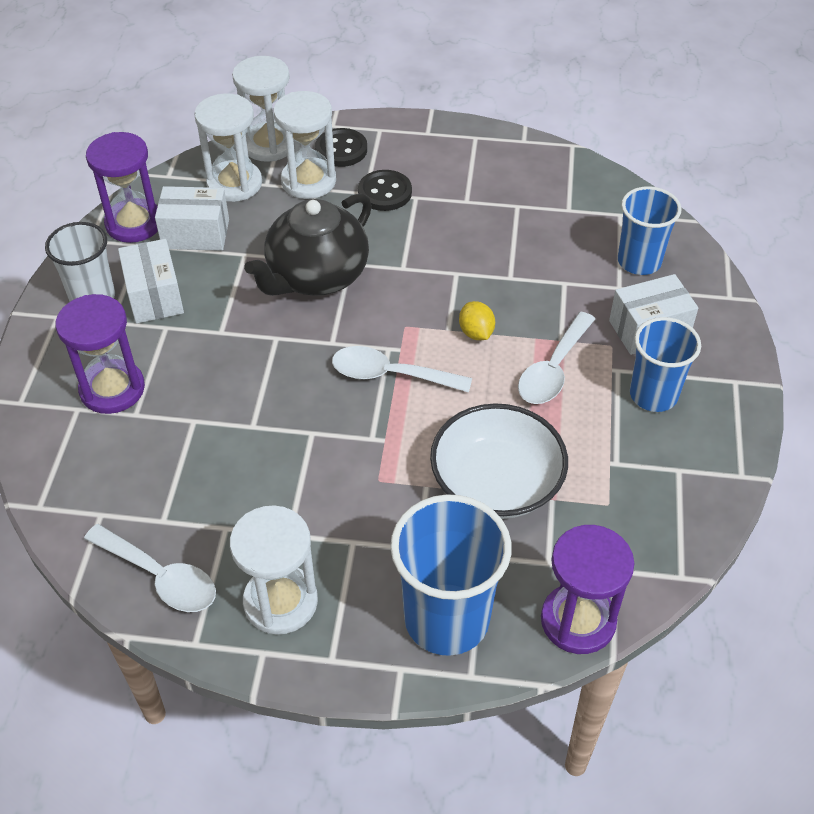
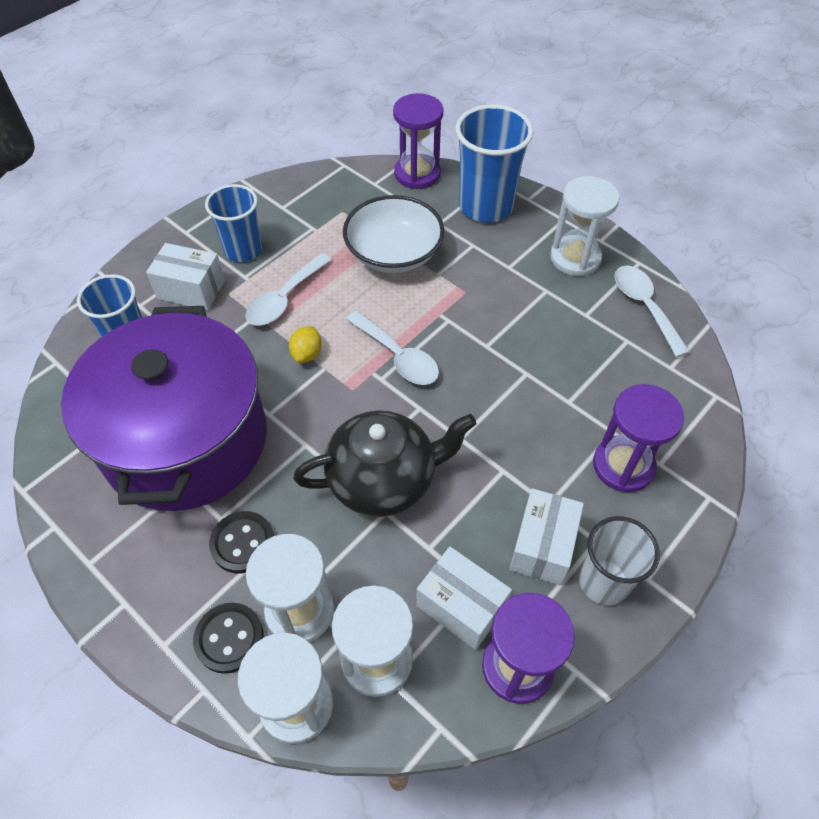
camera: 145 degrees left, 5 degrees up
white spoon [518,312,595,404] -> white spoon turned 150 degrees clockwise [245,253,332,325]
none -> purple pot [61,306,267,511]

